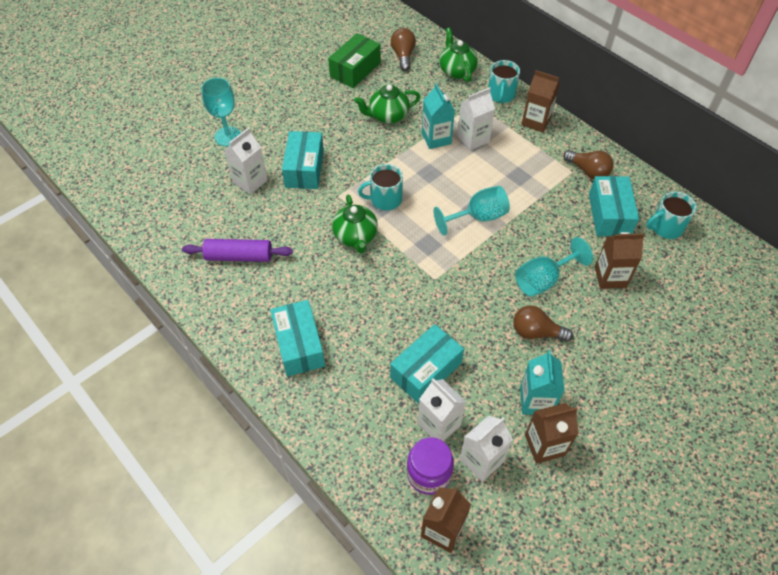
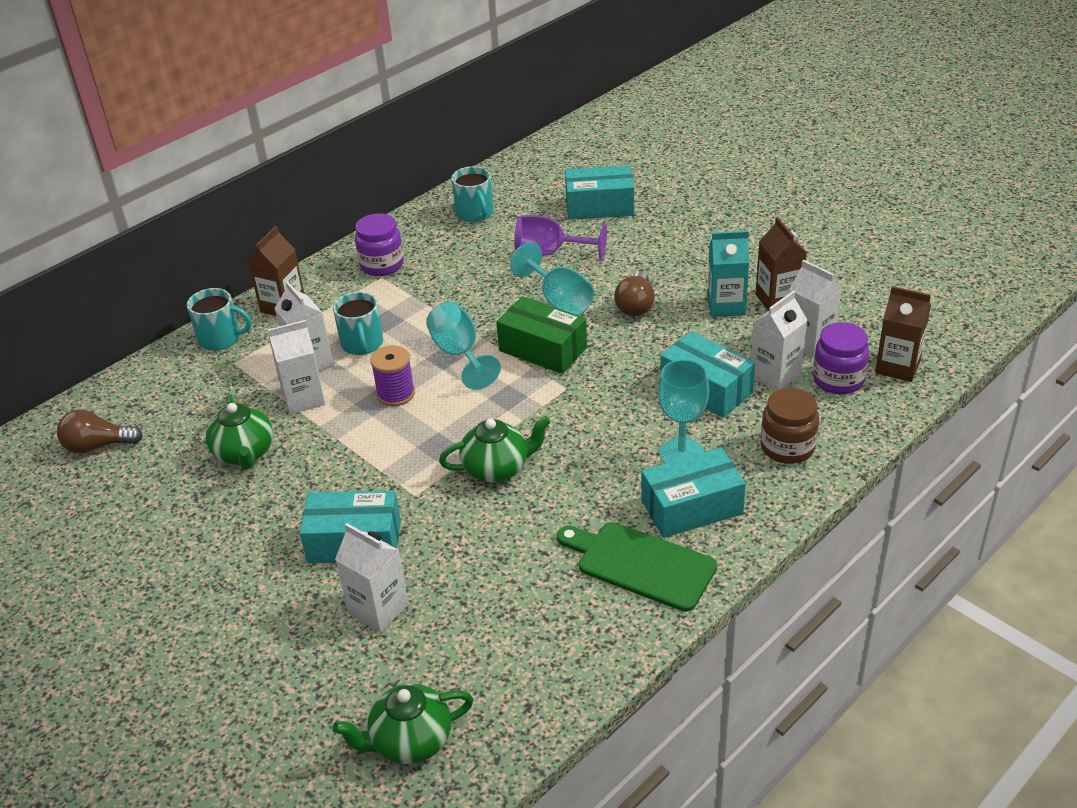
camera: 90 degrees left, 15 degrees down
purple rolling pin [182,239,293,262] -> none
turquoise goblet [201,78,241,146] -> turquoise goblet moved to [658,359,709,464]
green box [328,33,381,88] -> green box moved to [496,296,587,374]
turquoise mug [358,164,403,211] -> turquoise mug moved to [333,292,383,355]
turquoise carton [422,83,455,149] -> white carton [268,320,325,414]
green teapot [440,27,478,82] -> green teapot moved to [333,683,474,764]
brown light bulb [563,150,614,179] -> purple jar [355,213,404,276]
turquoise box [589,176,639,236] -> turquoise box moved to [565,165,634,220]
brown carton [595,232,645,289] -> purple goblet [514,215,607,261]
none -> purple spool [370,345,415,406]
none -> green cutting board [557,522,717,612]
none -> brown jar [761,388,819,464]

